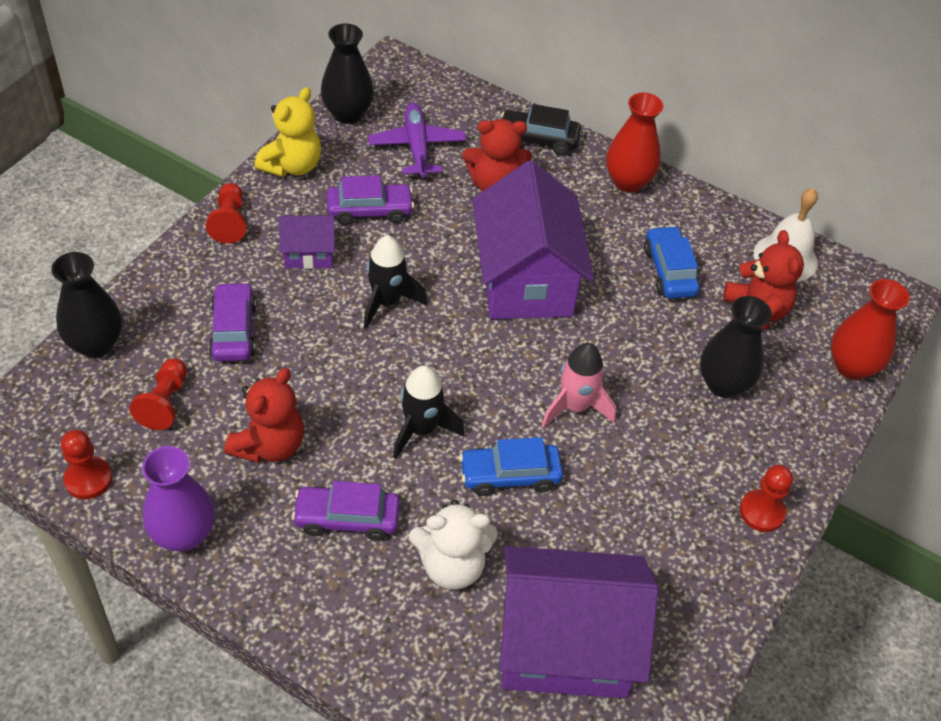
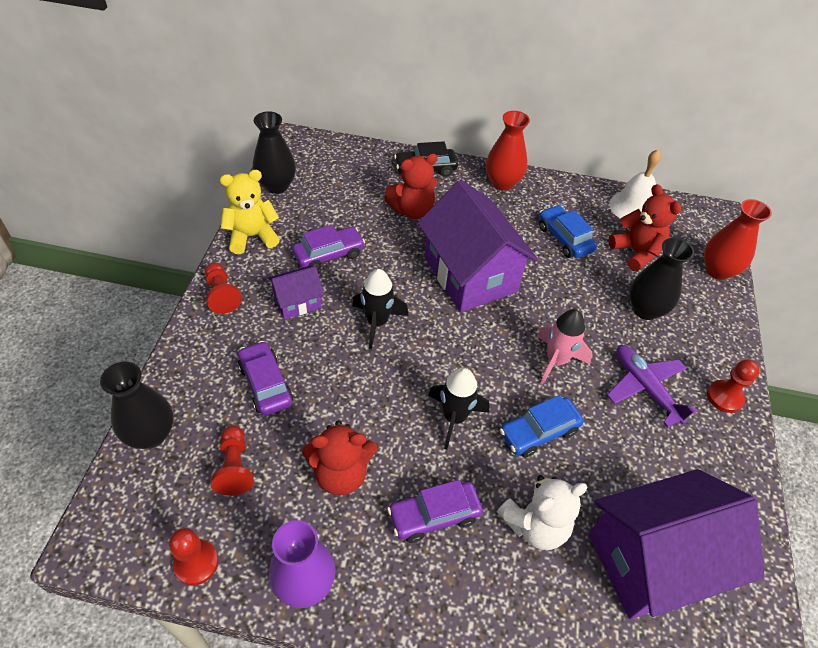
camera: 20 degrees left, 0 degrees up
red teddy bear [224,368,304,463] -> red teddy bear turned 75 degrees clockwise [302,420,377,496]
yellow teddy bear [255,87,321,177] -> yellow teddy bear turned 120 degrees counterclockwise [220,170,280,254]
purple plane [368,103,466,178] -> purple plane moved to [607,345,697,427]

